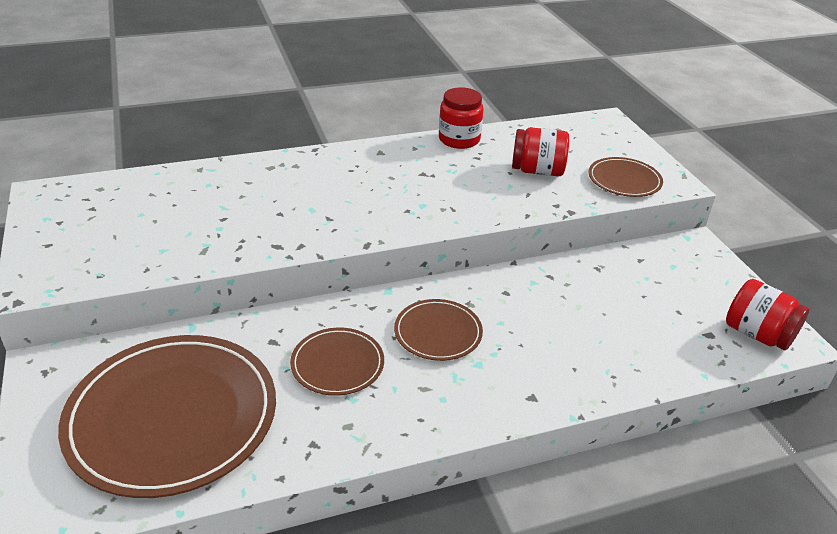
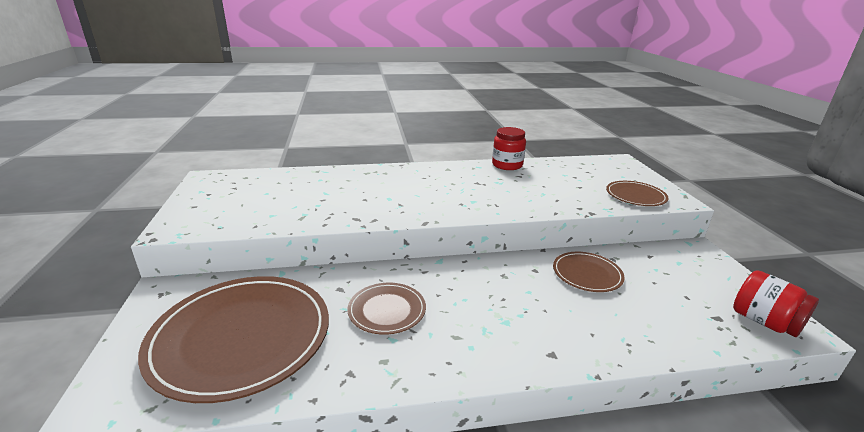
camera: 10 degrees right, 10 degrees down
brown plate [394,299,483,361] -> brown plate moved to [553,252,625,292]
red jar [512,127,569,177] -> none

